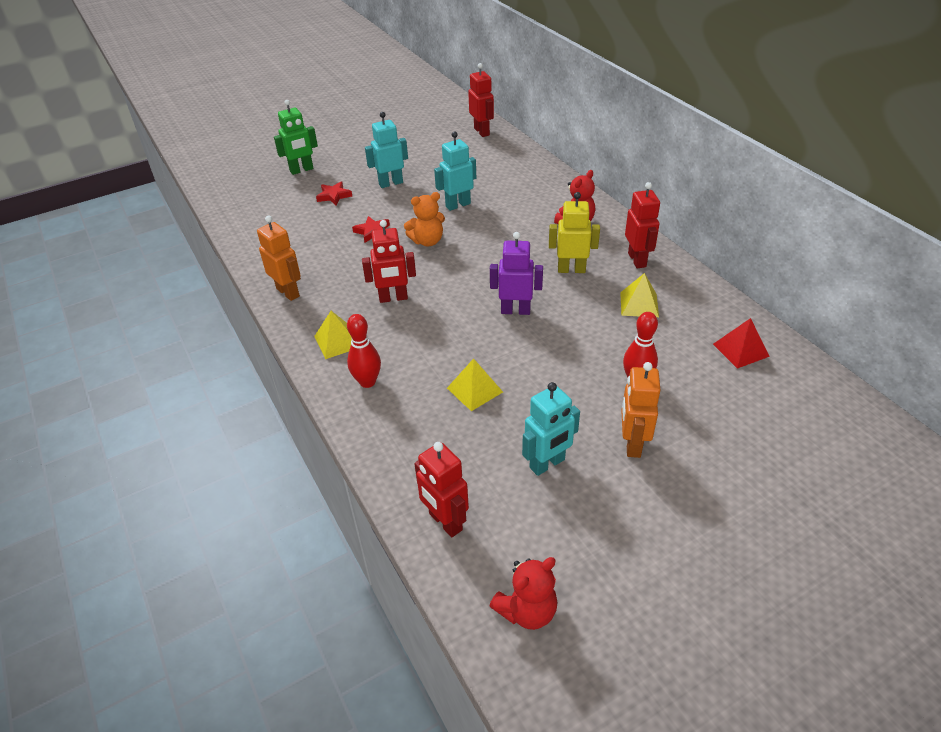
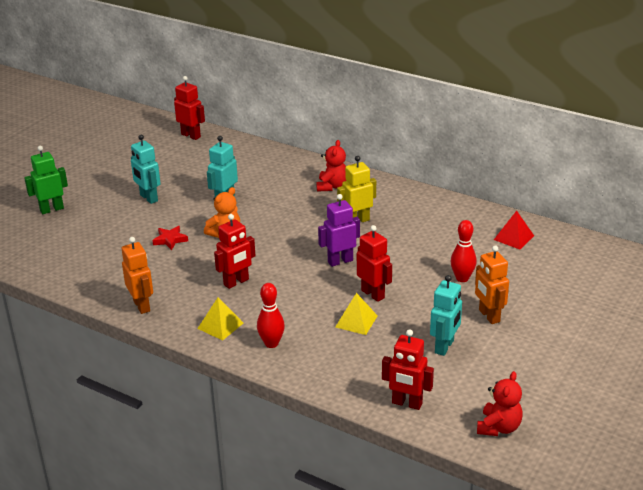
camera: 30 degrees left, 10 degrees down
orange robot [257,216,301,301] -> orange robot turned 45 degrees clockwise [122,237,153,314]
green robot [274,100,318,175] -> green robot turned 150 degrees counterclockwise [24,146,68,214]
red star [316,181,352,206] -> none
turquoise robot [365,112,408,188] -> turquoise robot turned 75 degrees counterclockwise [131,135,161,204]
yellow pyramid [620,273,659,317] -> none
red robot [625,182,660,268] -> red robot moved to [357,225,392,302]

